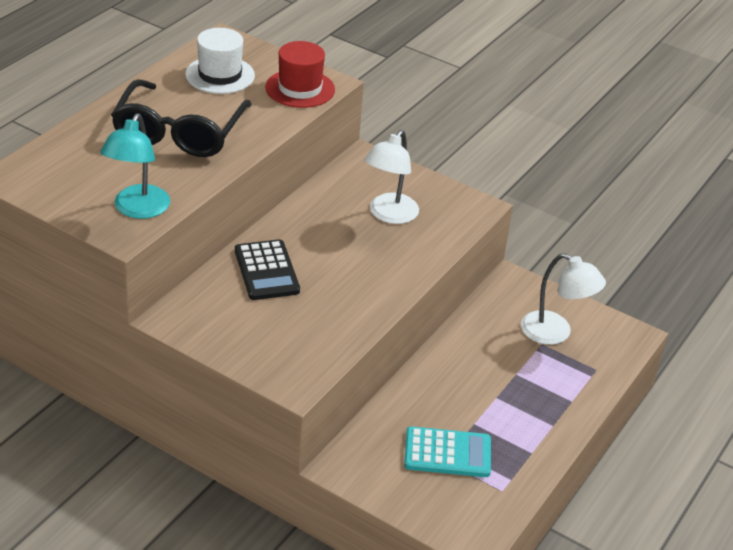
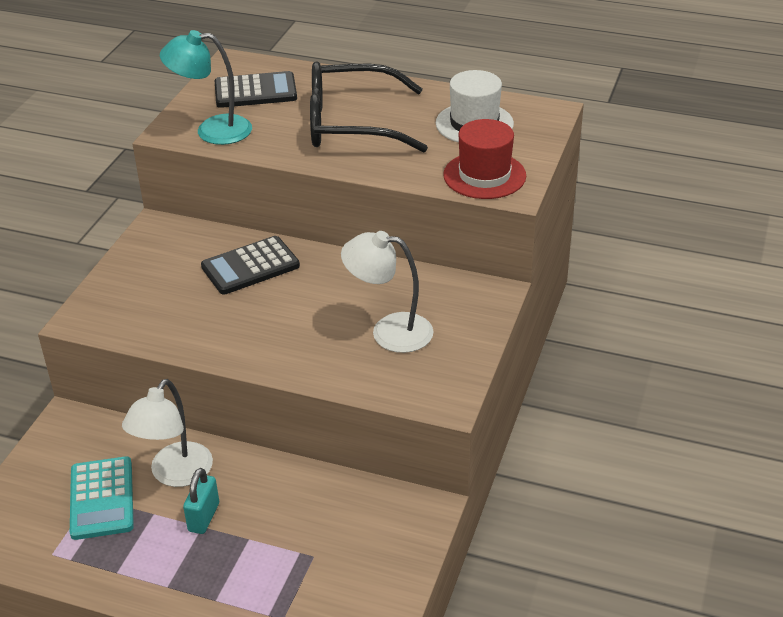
camera: 80 degrees right, 0 degrees up
white lamp [521,253,606,345] -> white lamp moved to [122,379,213,487]
none -> turquoise padlock [183,468,219,534]
none -> black calculator [214,71,297,108]

